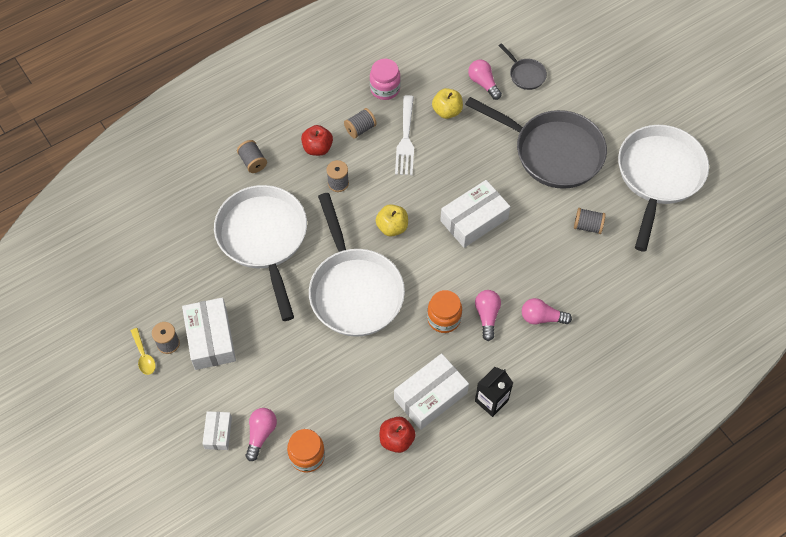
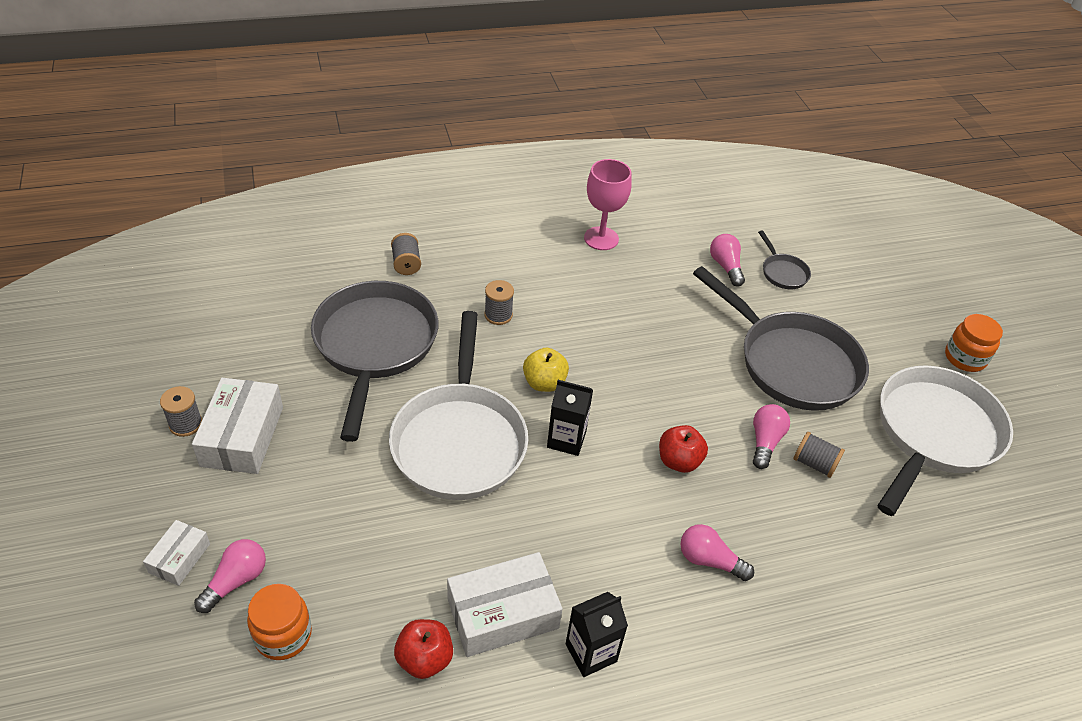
camera: 15 degrees right, 15 degrees down
yellow spoon [131,328,156,375] -> none
white pan [214,185,307,321] -> grey pan [311,281,439,442]
red apple [301,125,333,156] -> red apple moved to [659,425,708,473]
grey spool [344,108,377,139] -> none
pink jar [370,59,401,100] -> pink goblet [584,159,632,250]
white fork [395,95,414,175] -> none
orange jar [427,290,462,333] -> orange jar moved to [945,314,1003,372]
yellow apple [432,88,463,119] -> none
white box [440,180,510,248] -> none
pink light bulb [475,290,501,341] -> pink light bulb moved to [753,404,790,469]
none -> black carton [547,380,593,456]

